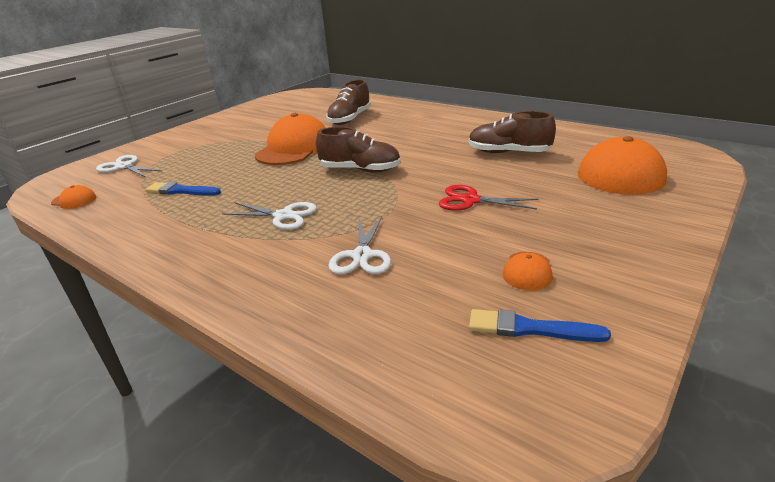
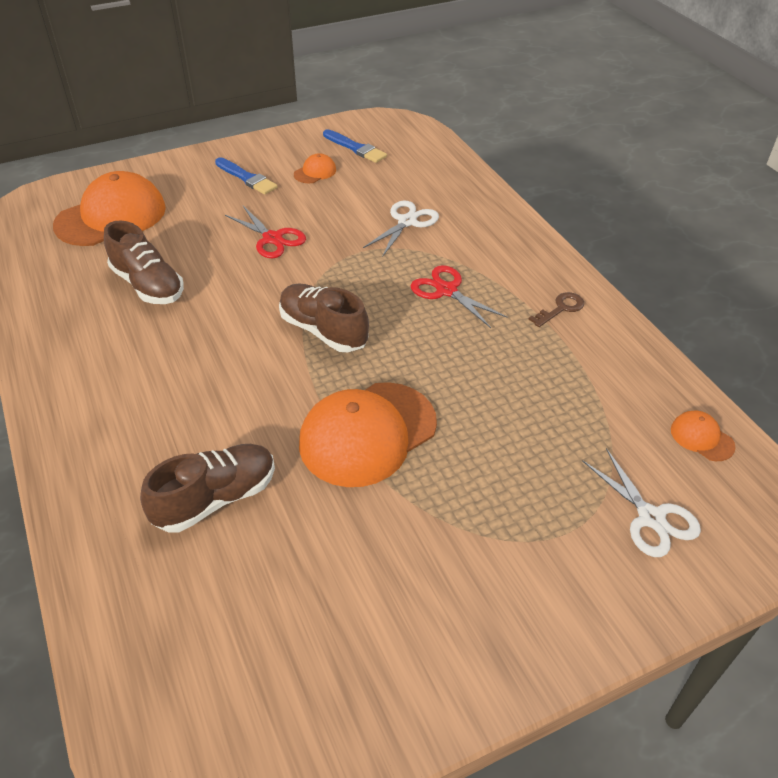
camera: 155 degrees left, 15 degrees up
blue brush [145,182,221,196] -> blue brush moved to [215,157,278,195]
white scissors [222,202,317,230] -> red scissors [411,265,508,328]
none -> brown key [528,292,584,327]

